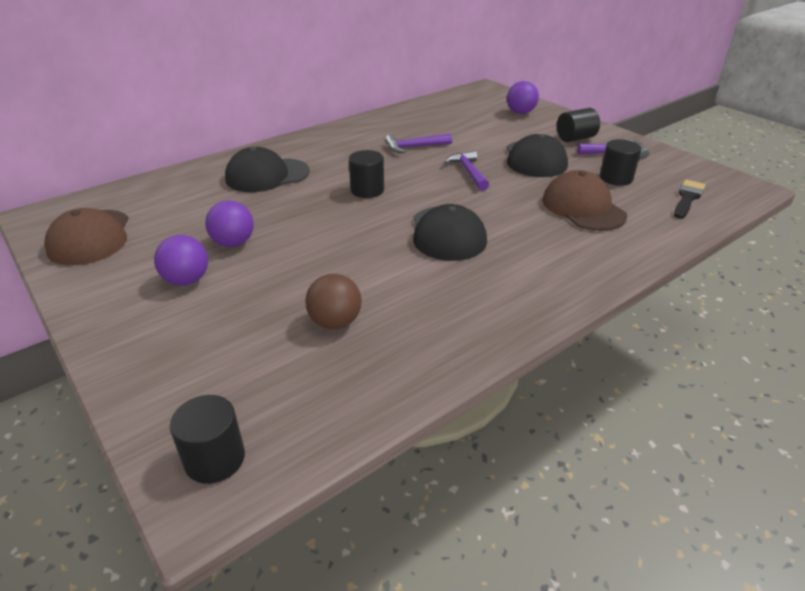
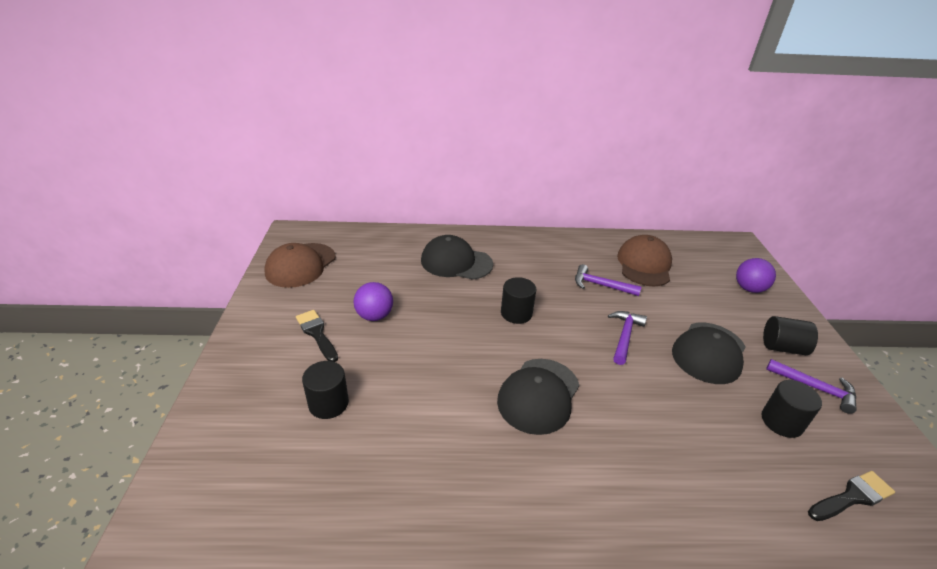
camera: 35 degrees right, 0 degrees up
purple ball [154,235,208,286] -> black brush [296,310,338,362]
black cylinder [170,395,245,484] -> black cylinder moved to [302,361,349,419]
brown ball [305,274,362,329] -> none
brown cap [542,170,627,231] -> brown cap moved to [617,235,672,286]

